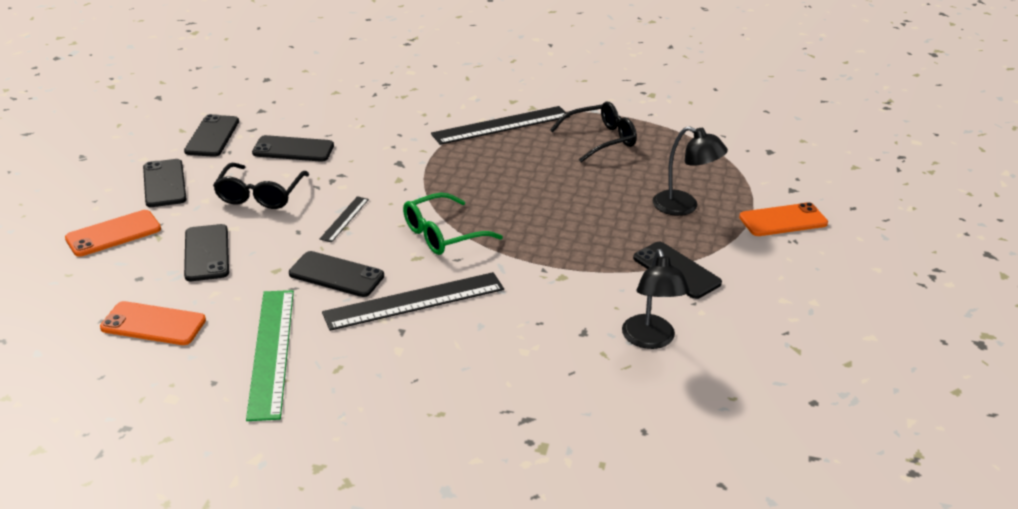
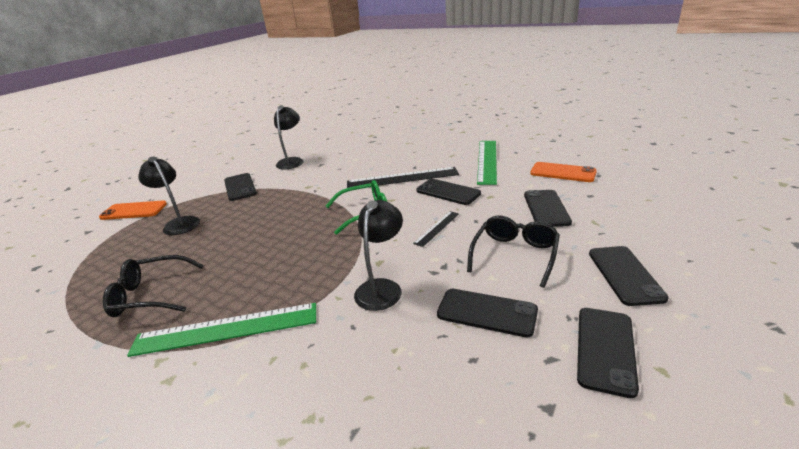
camera: 160 degrees left, 5 degrees down
orange phone [65,210,161,257] -> none
black ruler [431,106,570,145] -> green ruler [127,303,316,357]
none -> black lamp [354,200,403,311]

